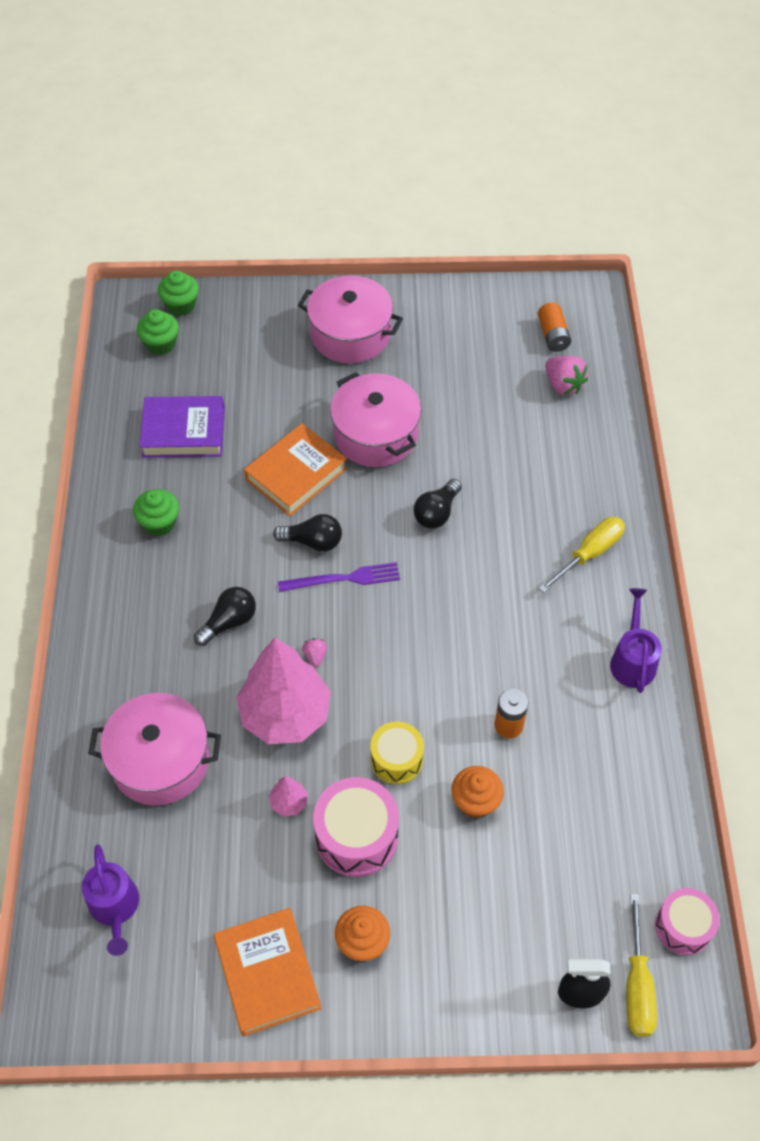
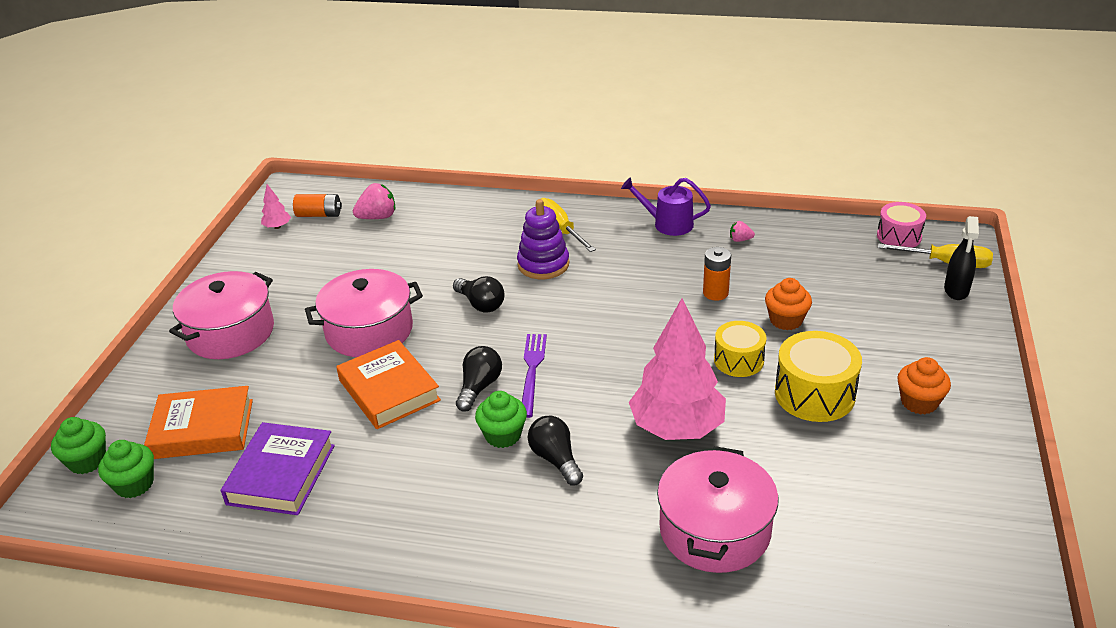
camera: 75 degrees left, 20 degrees down
purple watering can [82,844,139,956] -> none
green cupcake [133,489,179,536] -> green cupcake moved to [475,391,527,448]
orange book [214,908,321,1036] -> orange book moved to [144,386,253,459]
pink tree [269,776,308,816] -> pink tree moved to [261,184,291,229]
pink strawberry [302,638,327,667] -> pink strawberry moved to [730,221,755,242]
pink drum [313,777,399,877] -> yellow drum [775,331,862,422]
none -> purple stacking toy [517,199,569,279]

